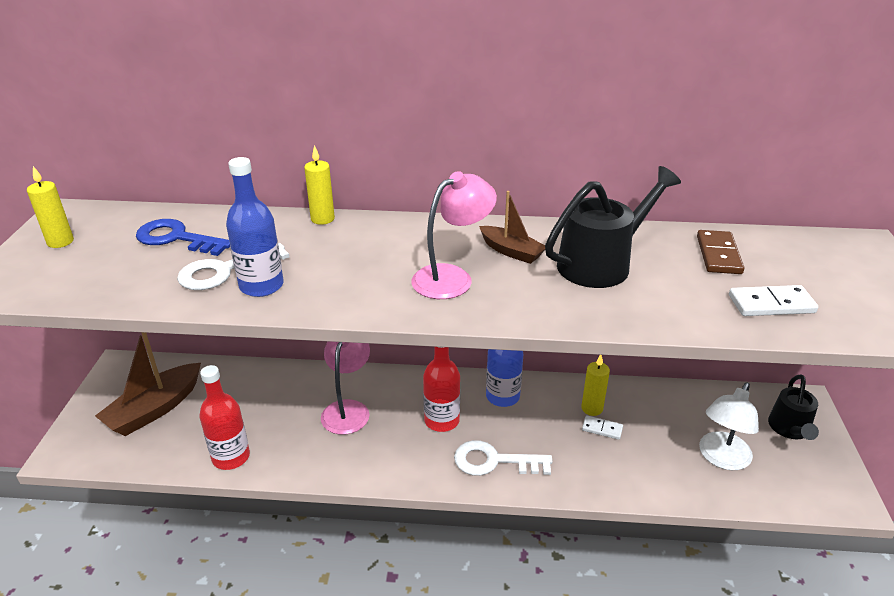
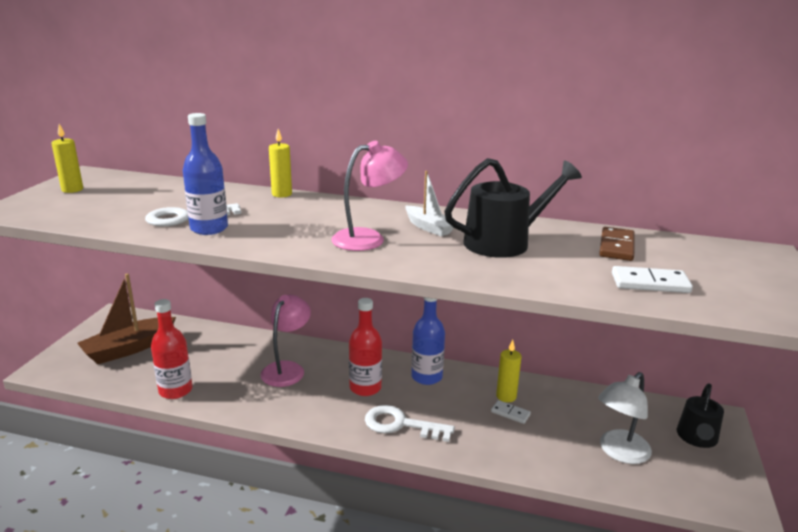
camera: 10 degrees right, 10 degrees down
blue key [136,219,230,256] -> none
brown boat [479,191,545,264] -> white boat [405,171,454,236]

